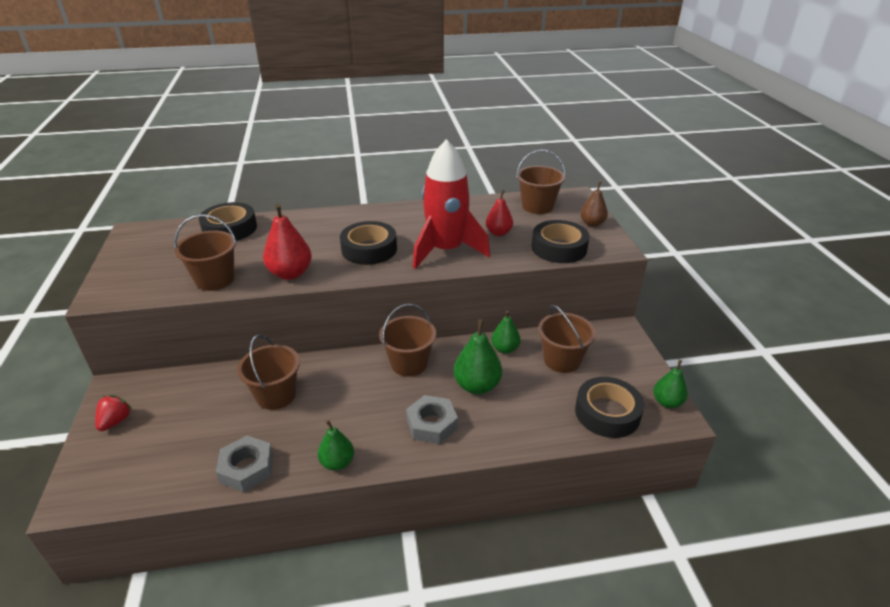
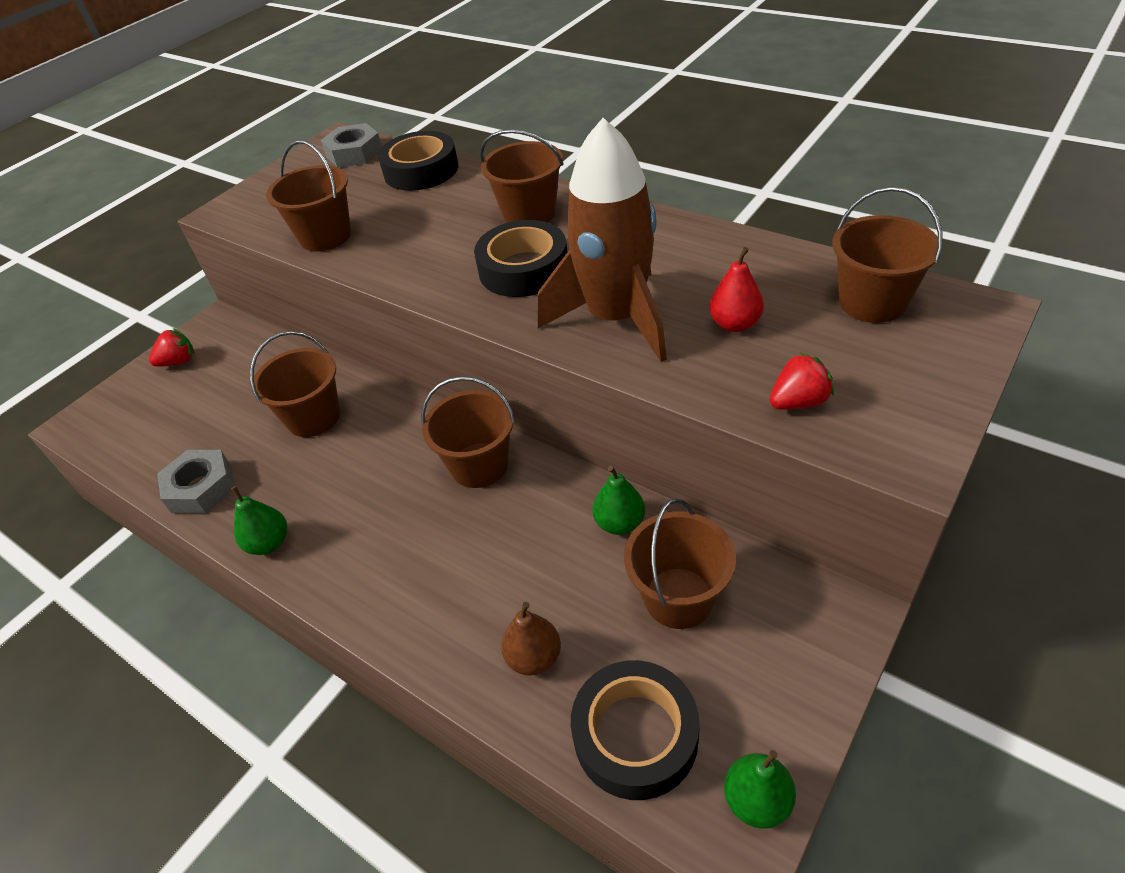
camera: 50 degrees right, 10 degrees up
red pear [263,203,312,280] -> none
grey nut [406,395,458,444] -> grey nut moved to [321,123,382,168]
red rocket [413,139,490,269] -> brown rocket [538,118,667,362]
green pear [453,319,502,394] -> none
black tape [532,220,590,263] -> red strawberry [770,352,834,410]
brown pear [580,181,608,227] -> brown pear moved to [501,602,561,676]
none -> brown bucket [480,129,564,223]

